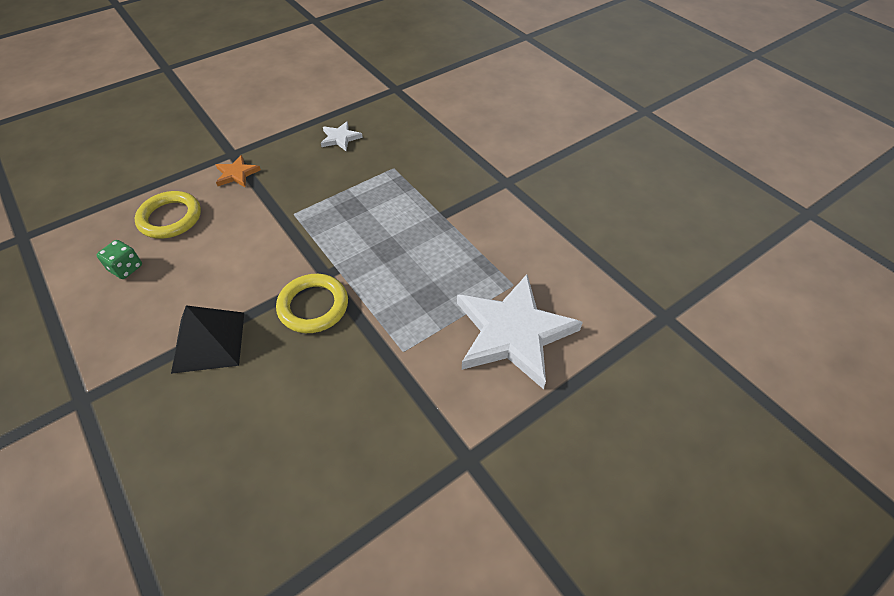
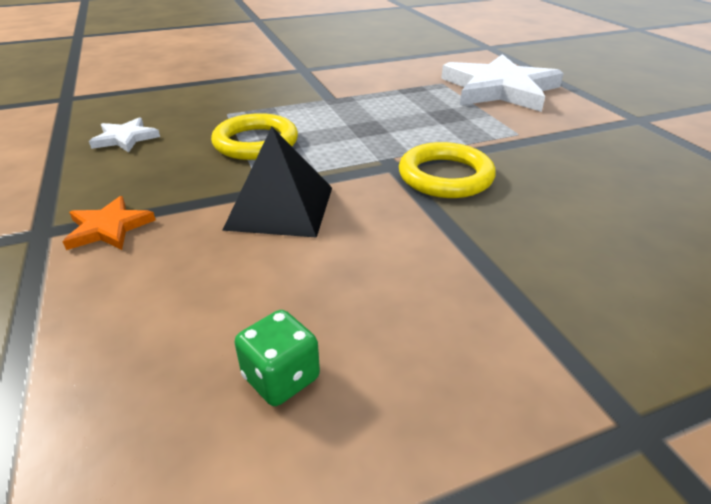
camera: 75 degrees left, 15 degrees down
yellow ring [135,191,201,239] -> yellow ring moved to [211,113,298,160]
black pyramid [171,305,244,374] -> black pyramid moved to [222,127,332,238]

